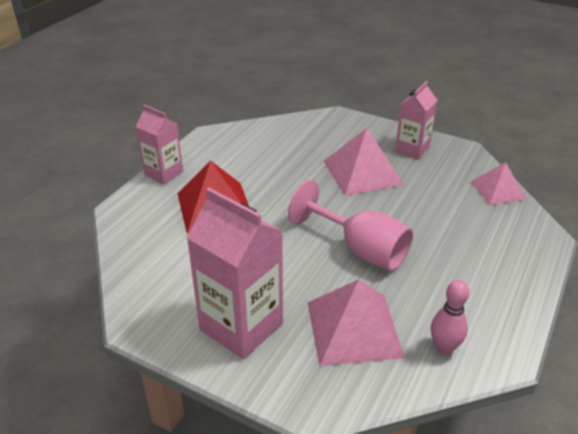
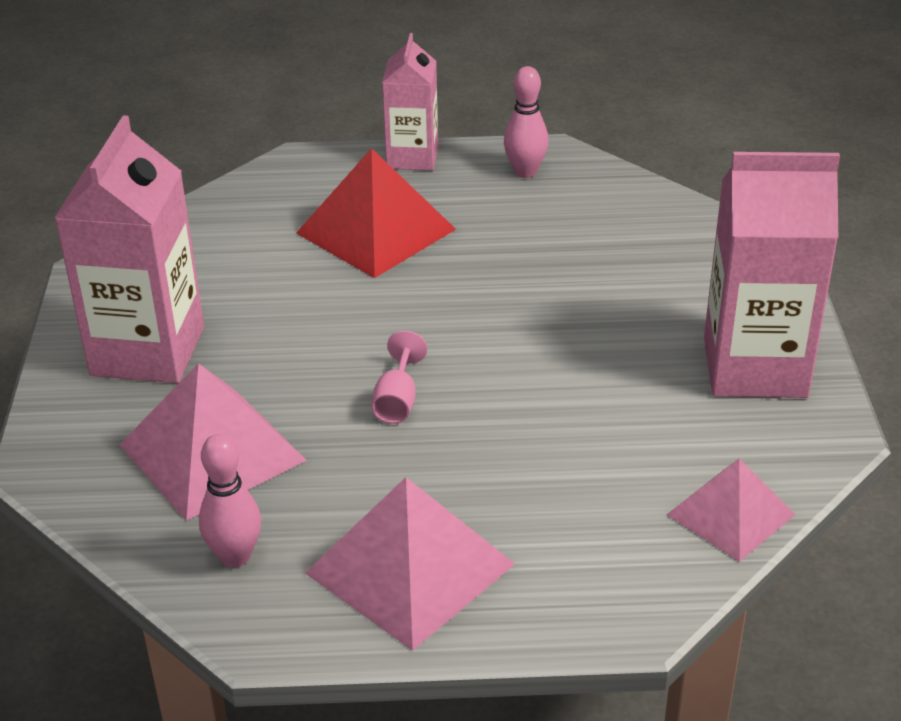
camera: 60 degrees right, 0 degrees up
pink goblet [288,180,413,271] -> pink goblet [371,331,427,424], size x0.46
pink pyramid [324,128,404,196] -> pink pyramid moved to [305,477,515,651]
pink carton [395,81,437,159] -> pink carton [704,152,840,398], size x1.64
none -> pink bowling pin [504,66,549,178]

